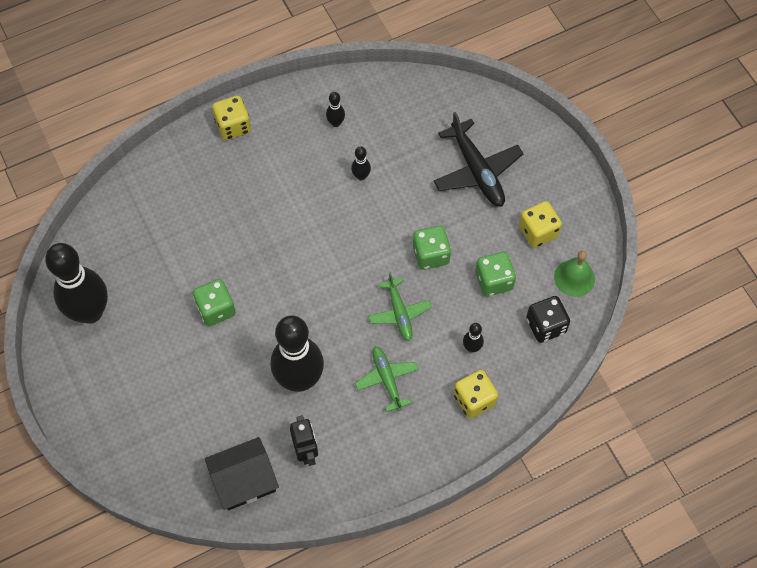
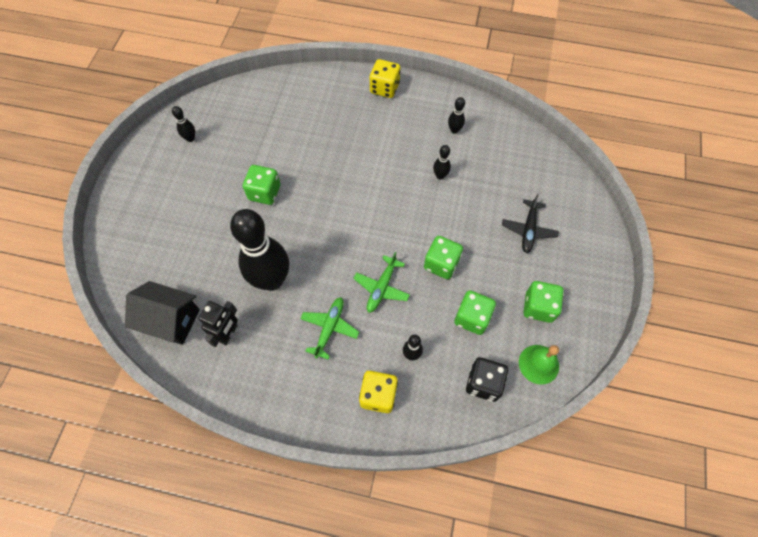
camera: 40 degrees right, 0 degrees up
black bowling pin [45,243,108,324] -> black bowling pin [172,106,195,142], size x0.40
black plane [433,112,523,207] -> black plane [502,194,559,253], size x0.64
yellow dice [519,201,562,248] -> green dice [524,281,563,323]

